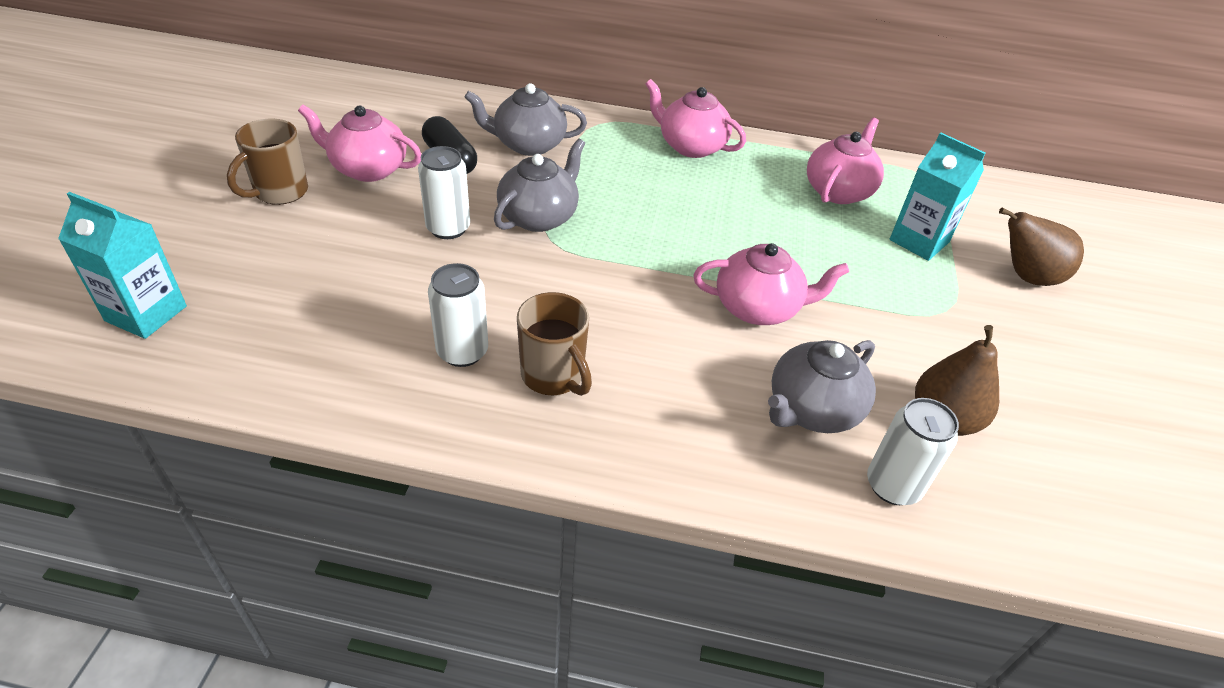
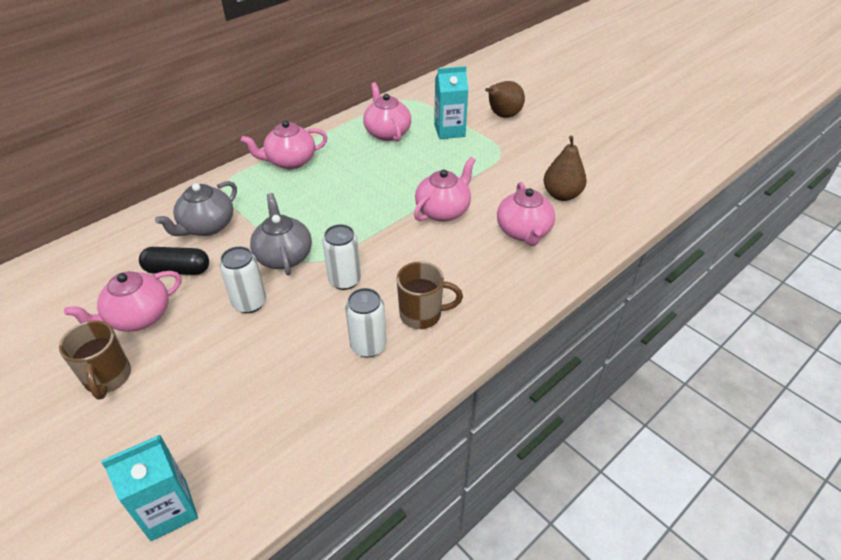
camera: 50 degrees left, 0 degrees up
grey teapot [768,340,876,433] -> pink teapot [497,182,555,246]
white can [867,398,959,505] -> white can moved to [322,224,361,290]

